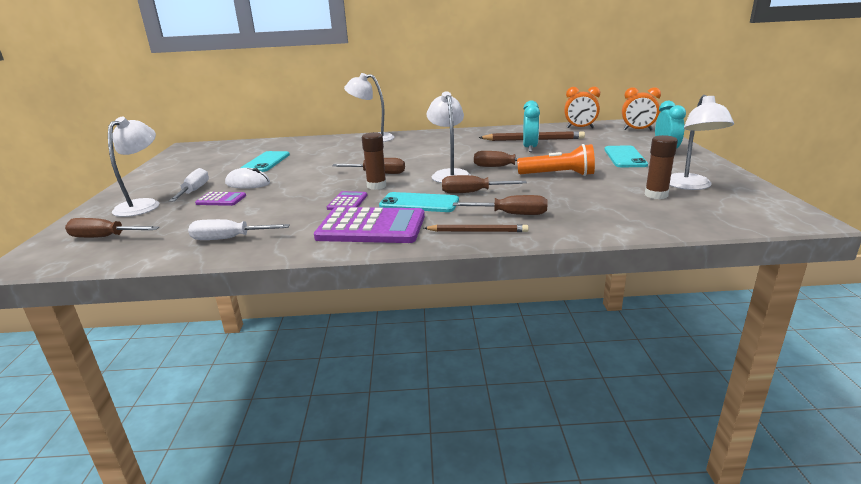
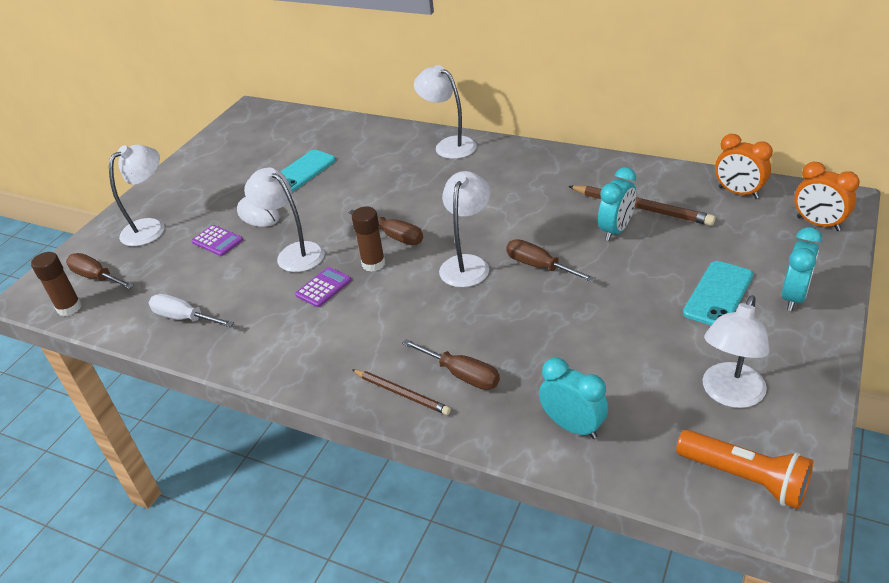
camera: 30 degrees right, 15 degrees up
white screwdriver [169,168,209,202] -> none
purple calculator [314,207,425,243] -> none
turquoise phone [379,192,459,212] -> none
brown screwdriver [442,175,527,194] -> none
orange flashlight [517,144,595,176] -> orange flashlight moved to [676,430,813,509]
brown glue stick [645,135,678,199] -> brown glue stick moved to [31,252,82,316]
none -> white lamp [244,167,325,272]
none -> turquoise clock [539,358,608,439]

